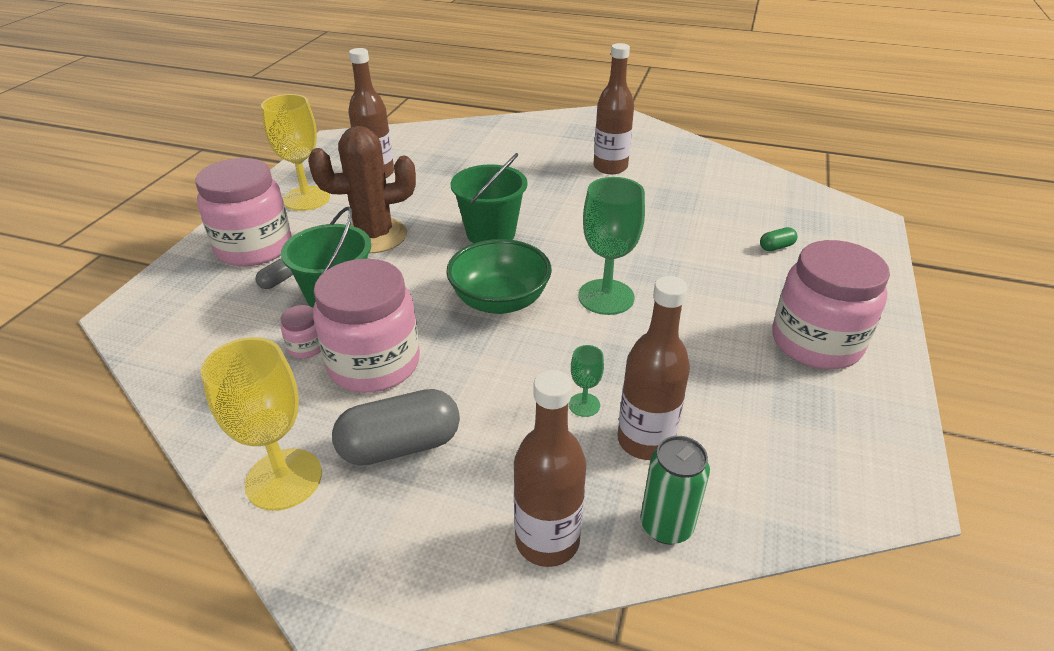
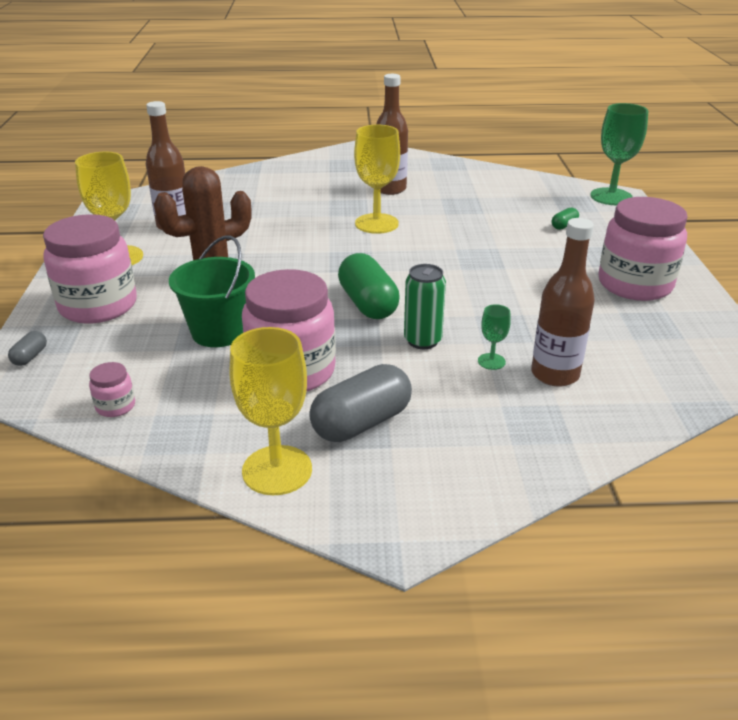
camera: 20 degrees left, 5 degrees down
grey capsule [255,258,293,289] -> grey capsule moved to [8,331,47,366]
pink jar [281,305,321,358] -> pink jar moved to [89,362,135,417]
green bowl [446,239,552,314] -> green capsule [338,253,400,319]
green bucket [451,153,528,243] -> none
brown bottle [514,370,586,567] -> none
green goblet [578,177,645,315] -> green goblet moved to [590,103,648,205]
green can [641,436,710,544] -> green can moved to [404,264,446,349]
none -> yellow goblet [354,125,400,234]

